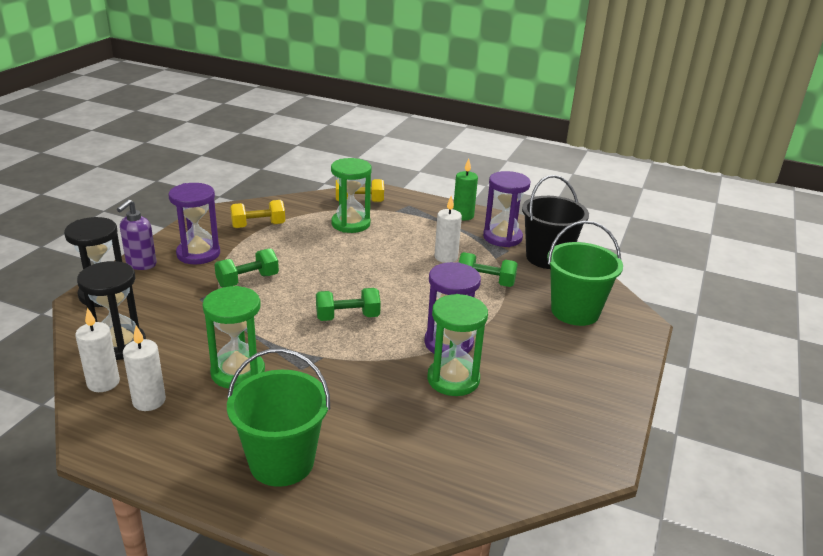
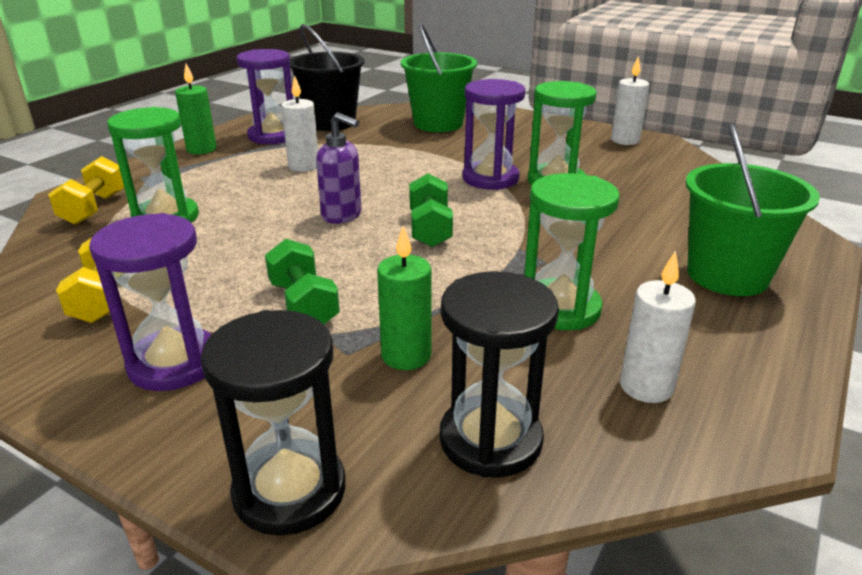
camera: 80 degrees left, 0 degrees up
white candle [75,308,120,392] -> white candle moved to [611,56,649,145]
purple soap dispenser [117,199,157,270] -> purple soap dispenser moved to [316,112,361,224]
green dumbbell [459,252,518,287] -> none
none -> green candle [377,225,431,370]

